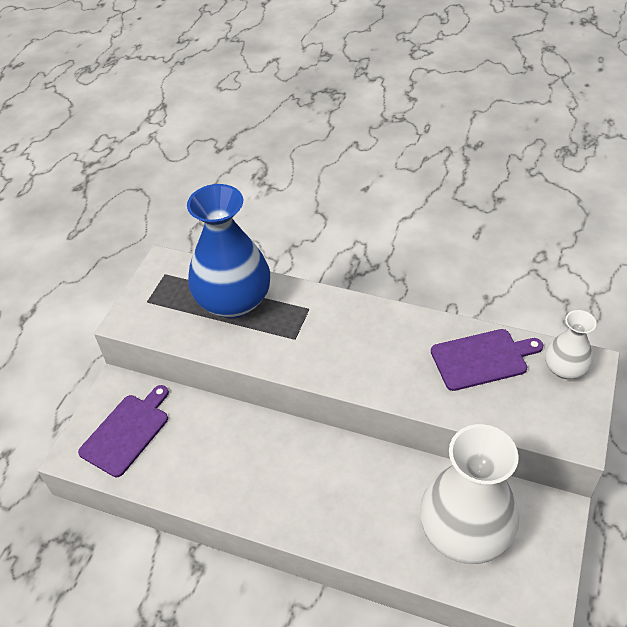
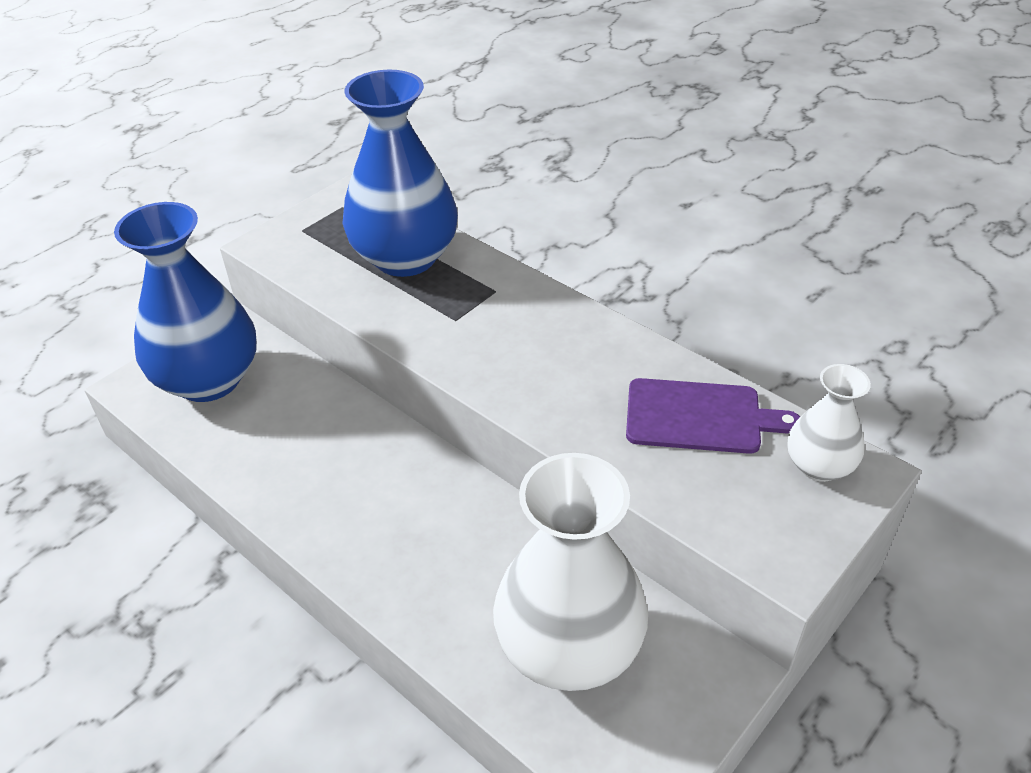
camera: 20 degrees right, 5 degrees down
purple cutting board [78,385,169,477] -> blue vase [114,202,257,402]

